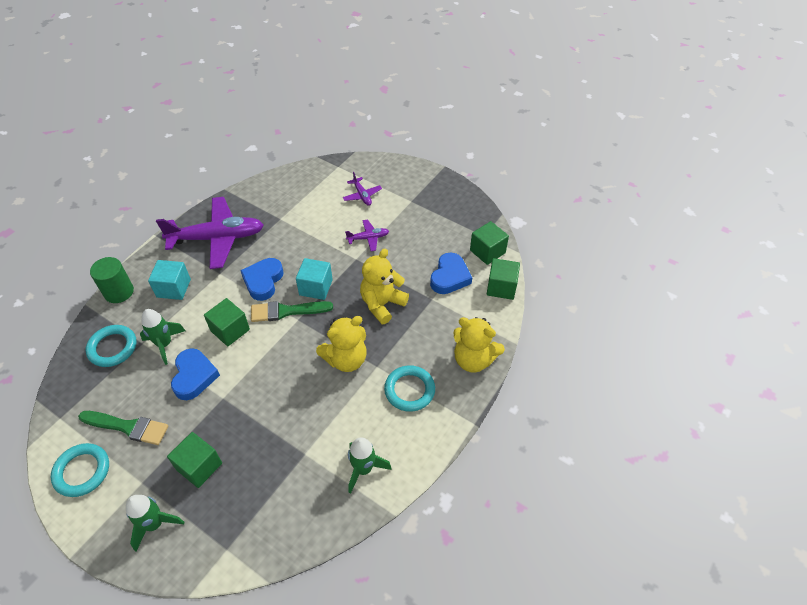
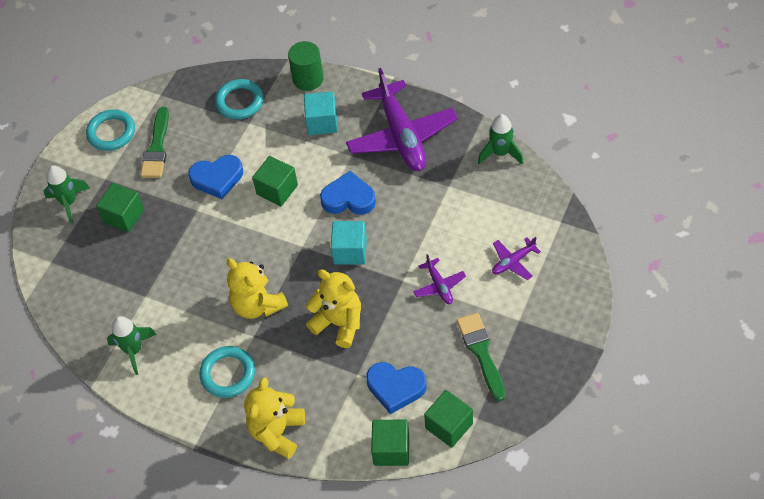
camera: 85 degrees right, 5 degrees up
green rocket [140,309,185,365] -> green rocket moved to [478,114,523,165]
green brush [251,301,333,322] -> green brush moved to [457,313,506,401]

